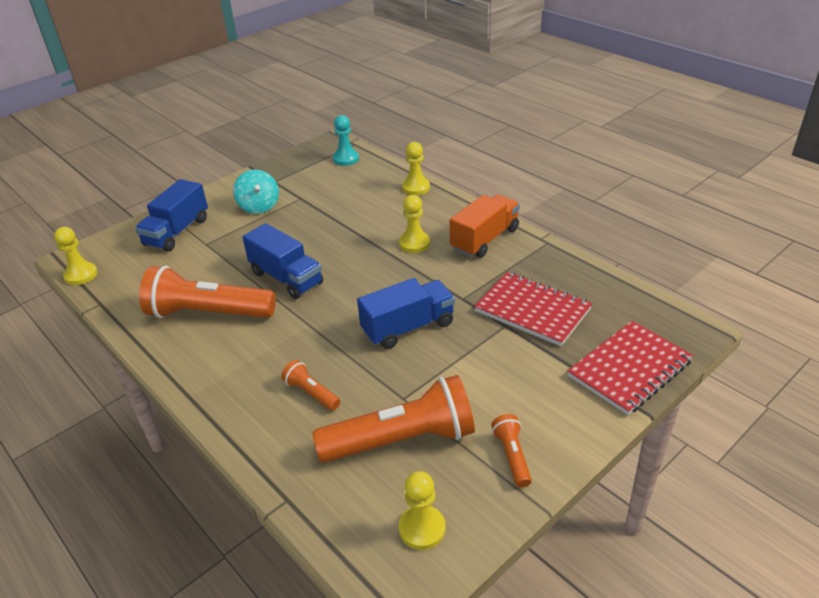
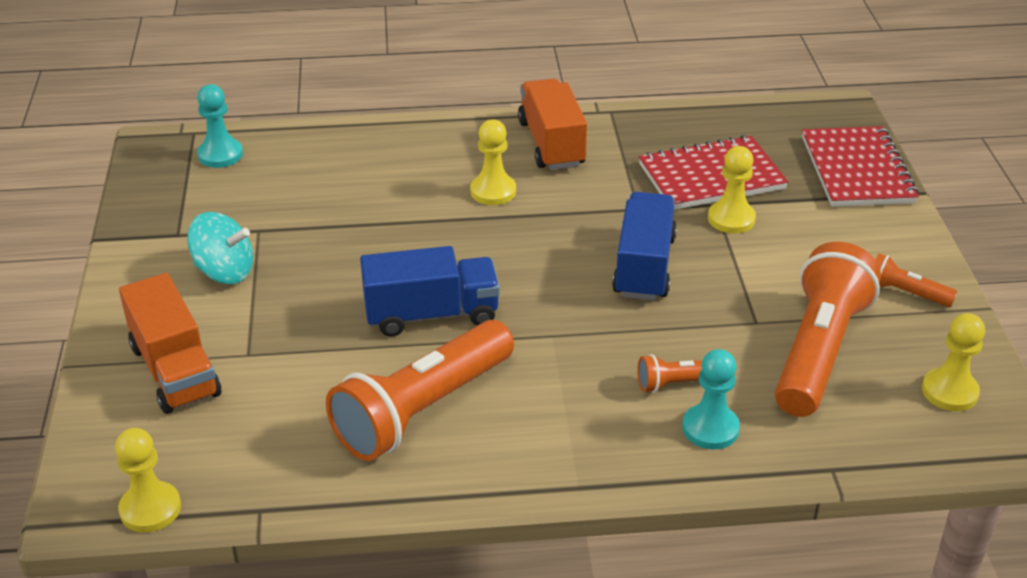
camera: 55 degrees left, 0 degrees up
blue truck [135,179,208,252] -> orange truck [119,273,222,414]
yellow pawn [402,142,430,195] -> yellow pawn moved to [708,146,756,233]
none -> turquoise pawn [682,349,740,449]

